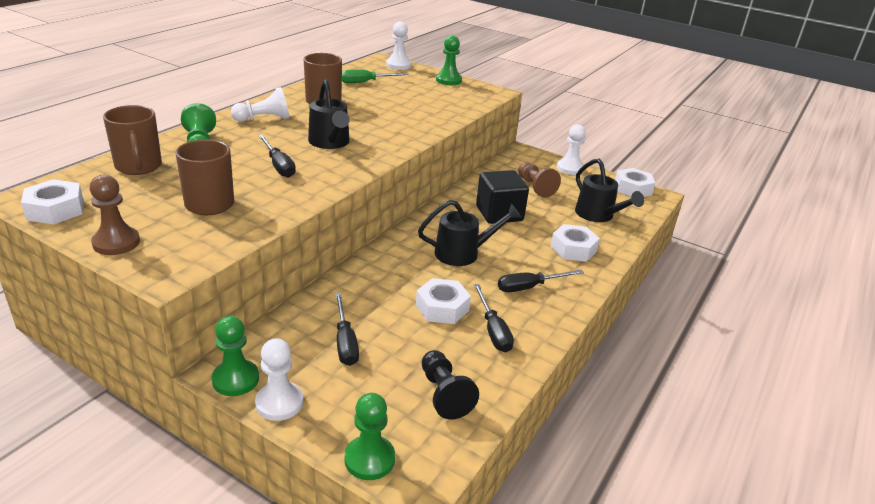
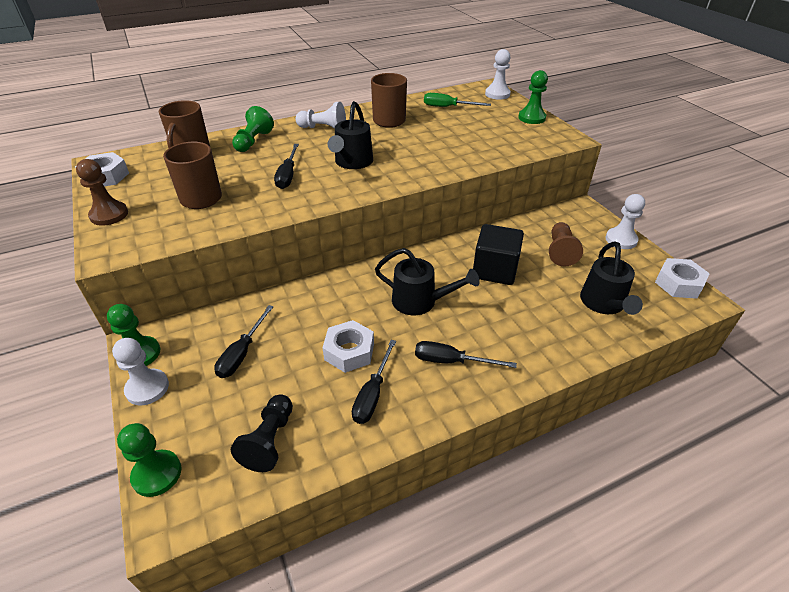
camera: 35 degrees right, 10 degrees up
white nut [550,224,600,262] -> none

